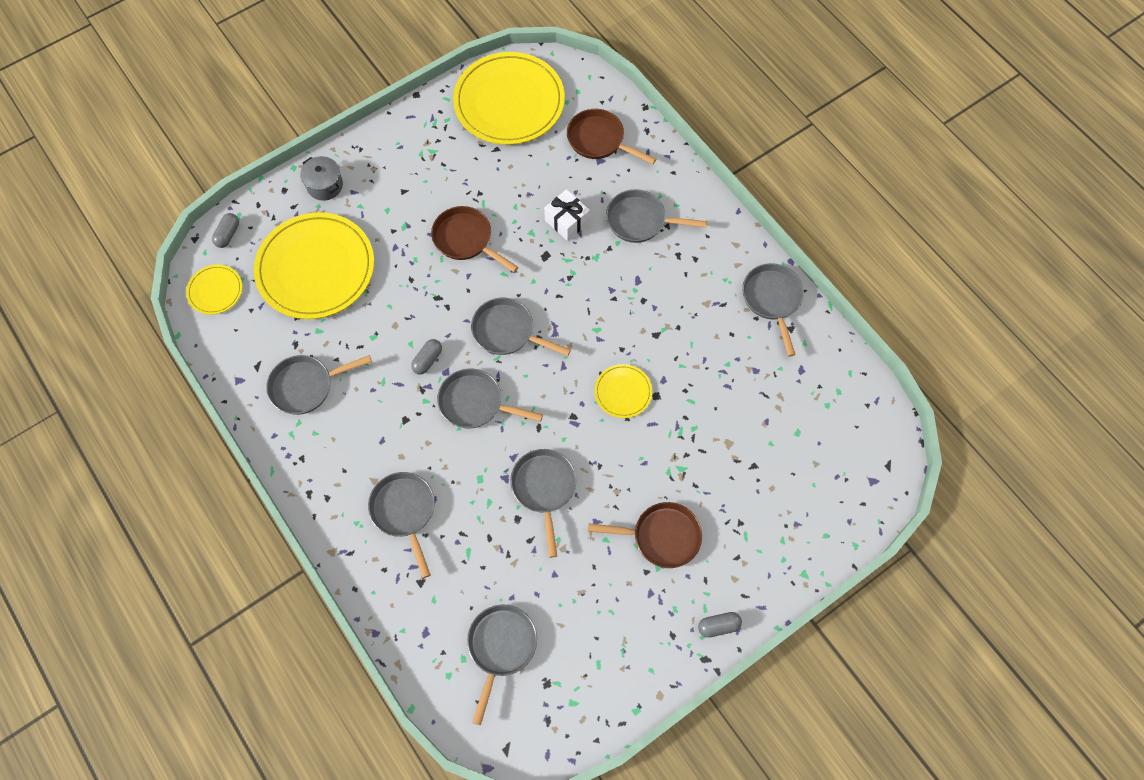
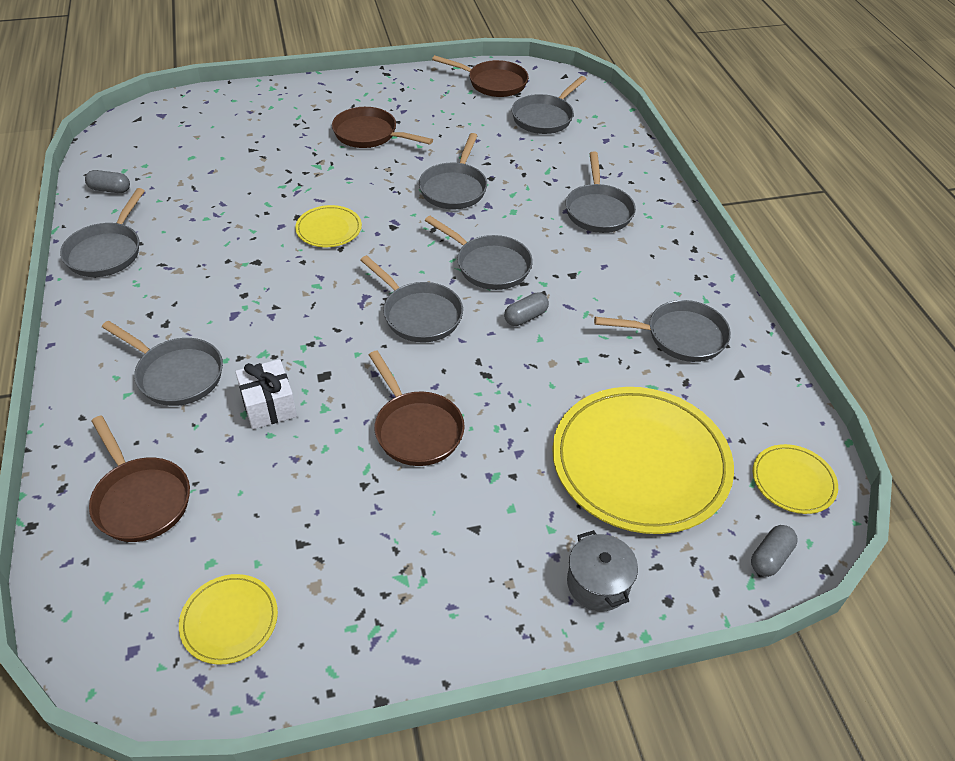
camera: 160 degrees left, 20 degrees down
yellow plate [453,52,565,145] -> yellow plate [179,574,278,665], size x0.46
grey capsule [698,612,742,638] -> grey capsule moved to [85,170,130,193]
none -> brown pan [432,55,529,97]

